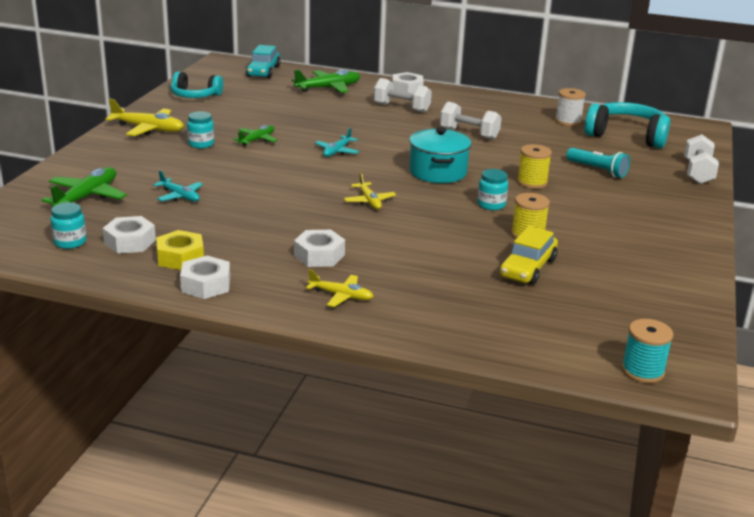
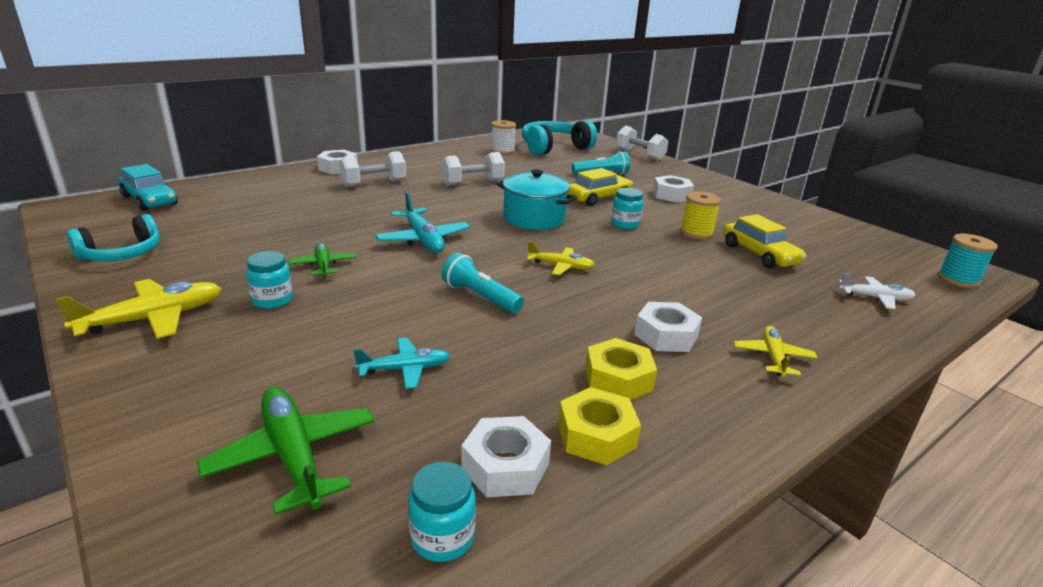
camera: 55 degrees left, 0 degrees up
white nut [180,255,230,299] -> white nut moved to [653,175,694,202]
green plane [292,70,360,93] -> none
yellow plane [306,269,374,307] -> yellow plane turned 45 degrees counterclockwise [734,326,818,377]
turquoise plane [315,128,359,157] -> turquoise plane [375,191,470,253], size x1.60
yellow spool [517,144,552,189] -> yellow car [568,168,633,206]
none -> turquoise flashlight [442,253,524,313]
none -> yellow nut [585,338,657,400]
none -> white plane [839,273,916,309]

